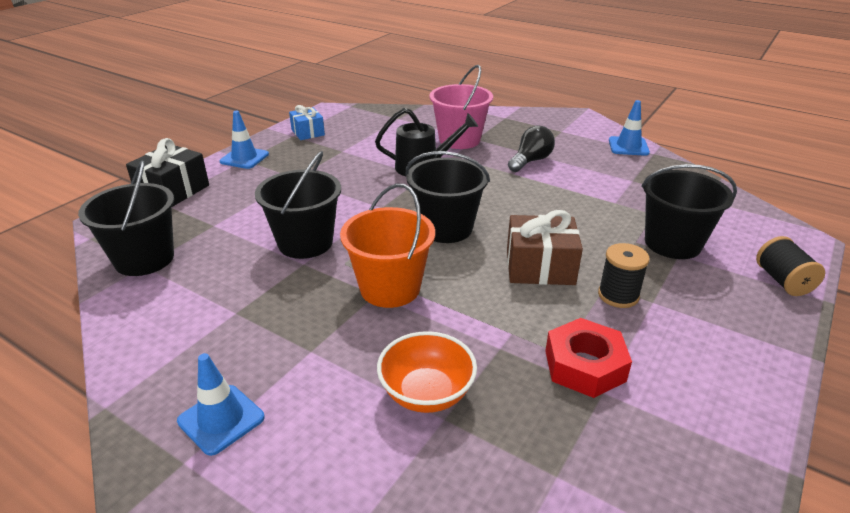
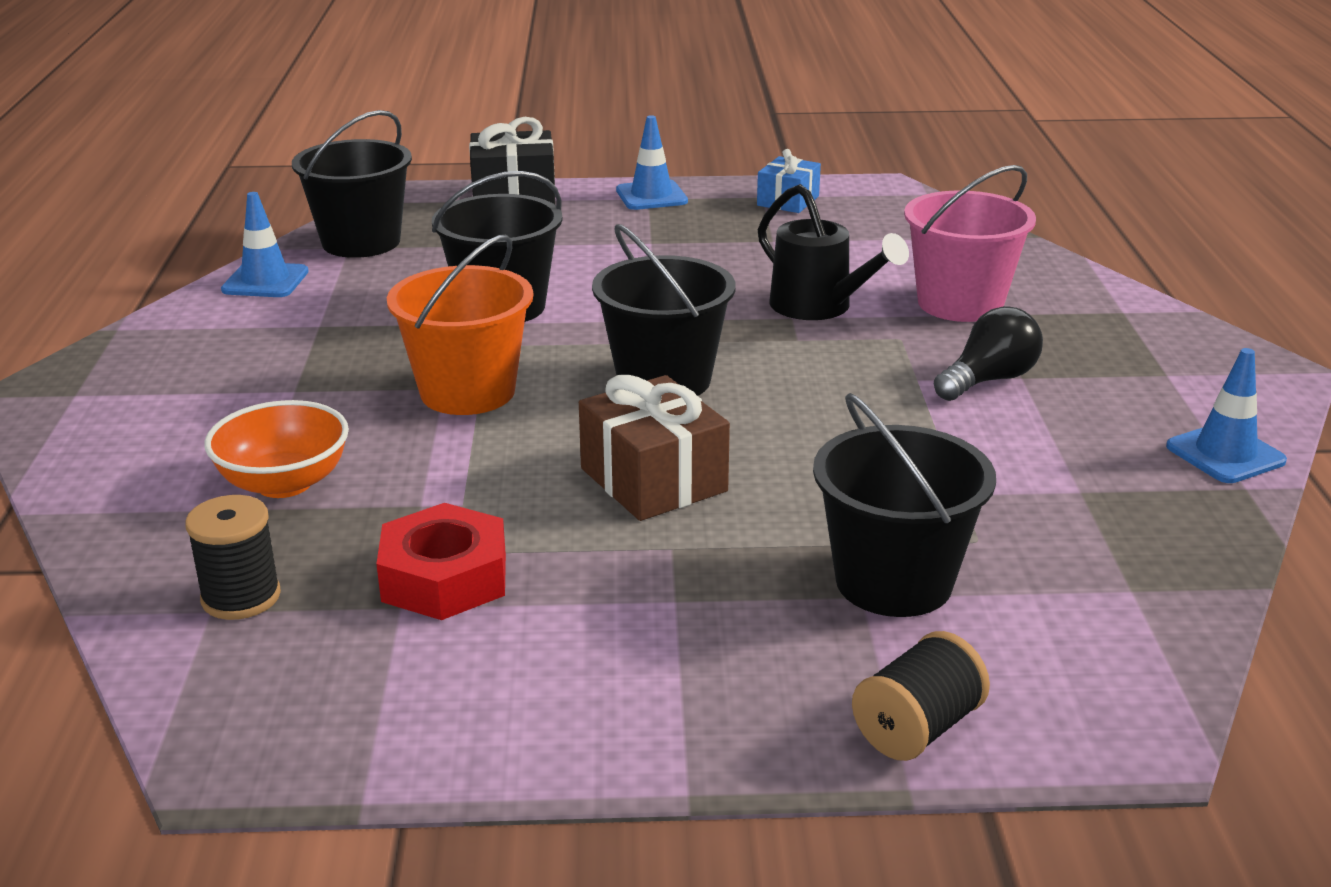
camera: 55 degrees right, 5 degrees down
blue traffic cone [177,353,265,456] -> blue traffic cone moved to [221,192,309,297]
black light bulb [508,126,555,172] -> black light bulb turned 45 degrees counterclockwise [934,306,1043,401]
black spool [598,243,650,308] -> black spool moved to [185,495,281,620]

